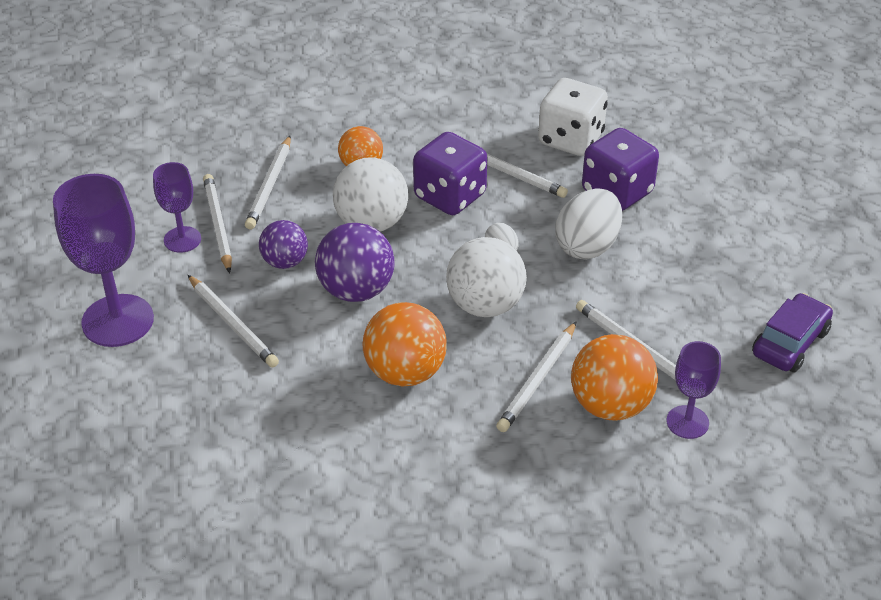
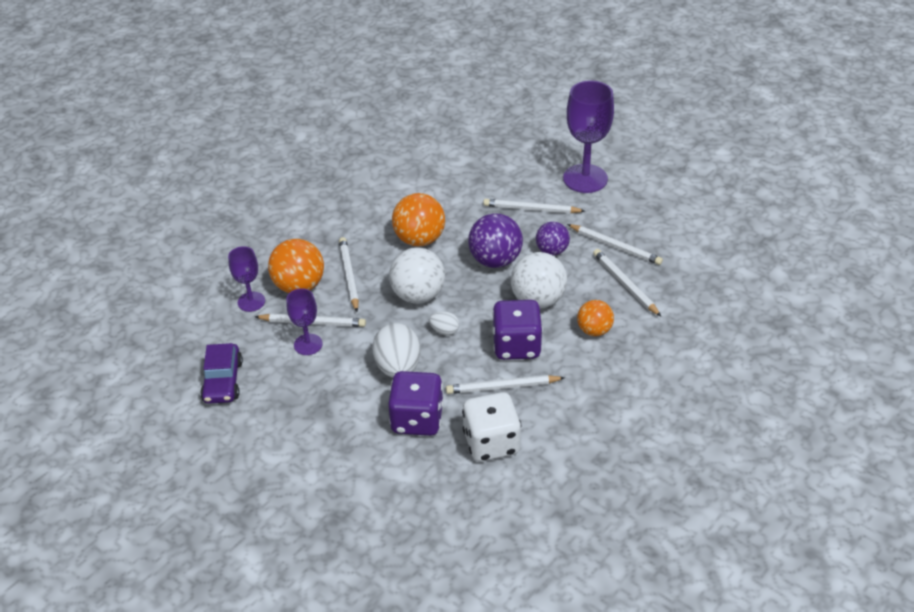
camera: 140 degrees right, 0 degrees up
purple goblet [153,162,201,253] -> purple goblet moved to [287,288,322,355]

